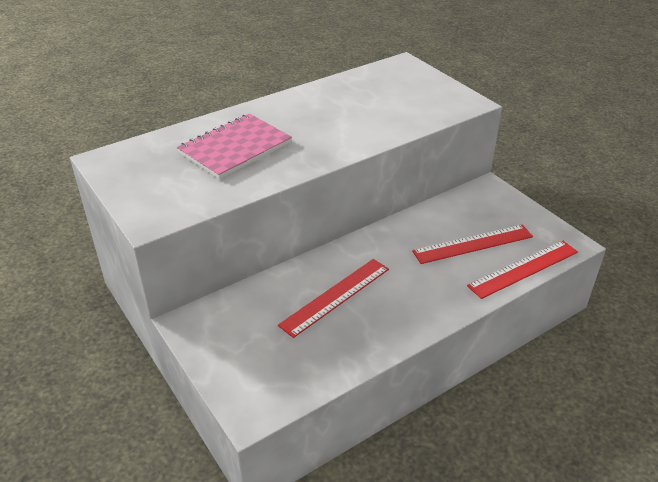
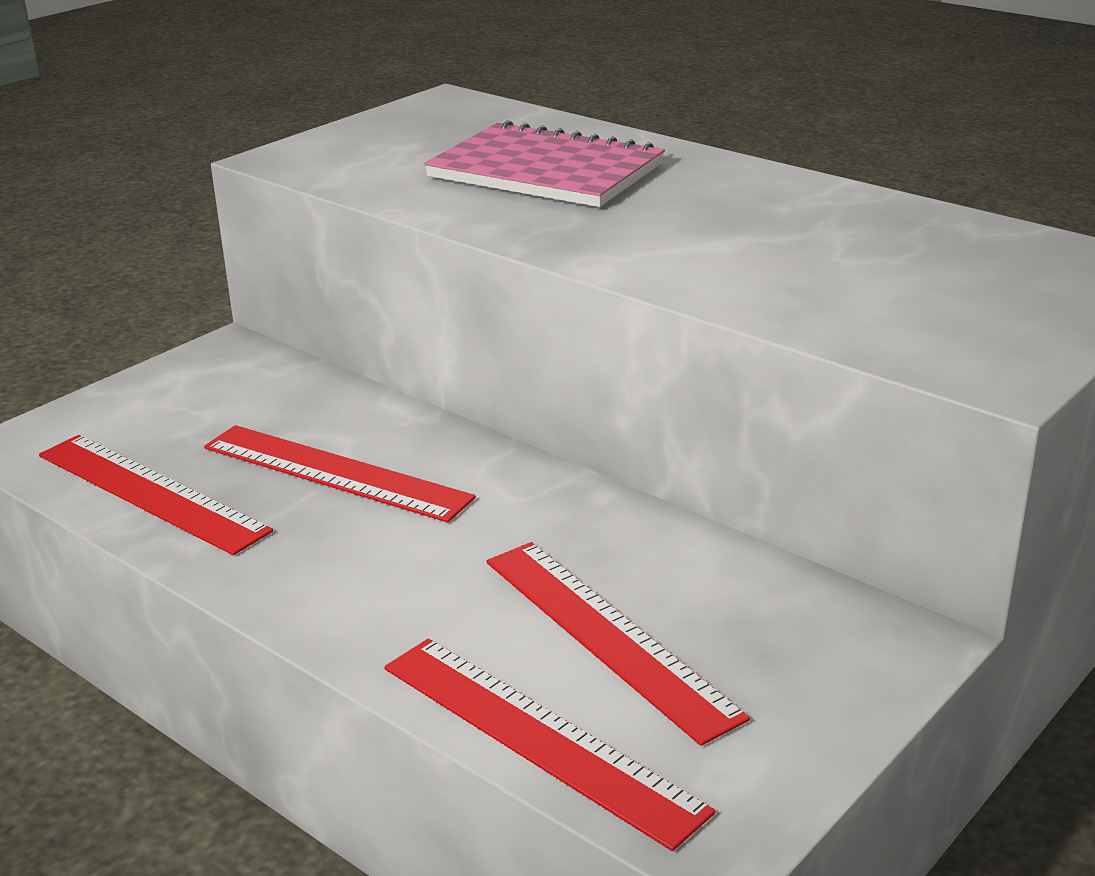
camera: 75 degrees right, 10 degrees down
none -> red ruler [39,435,273,555]

